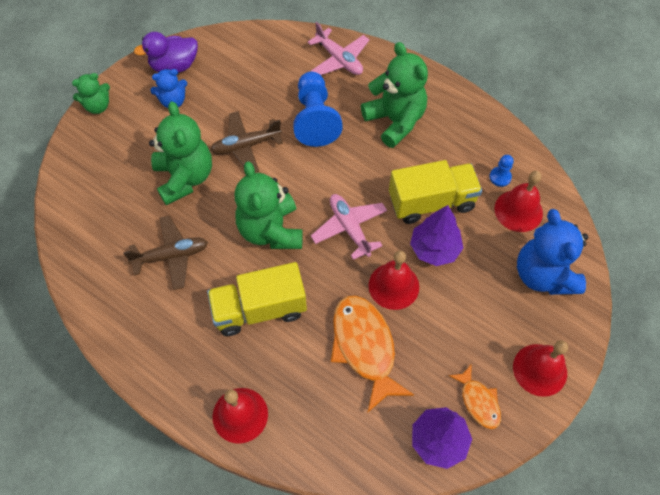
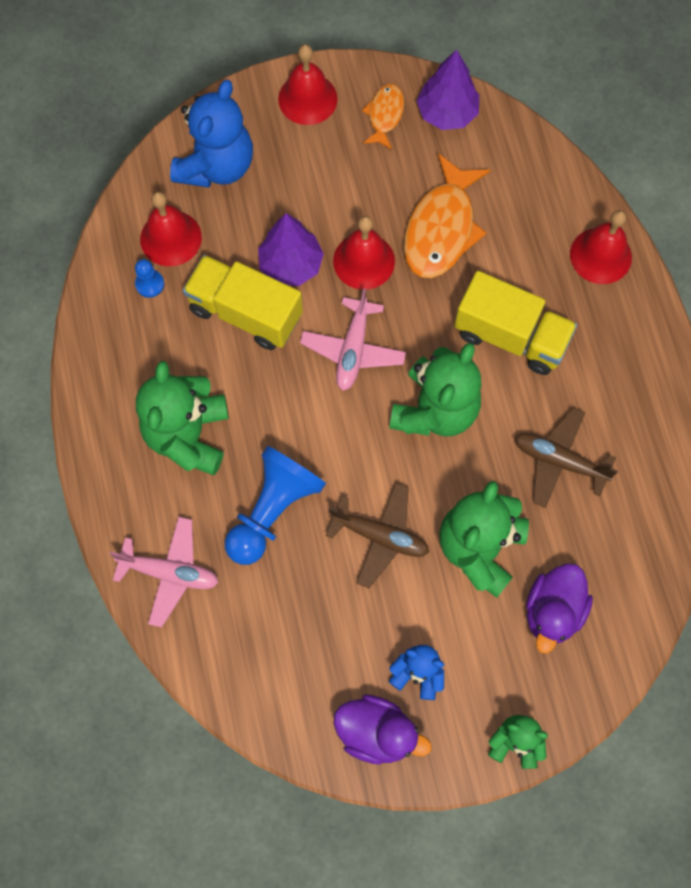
camera: 140 degrees left, 10 degrees up
pink plane [308,22,369,75] -> pink plane turned 105 degrees clockwise [110,517,219,628]
none -> purple duck [526,563,593,653]

